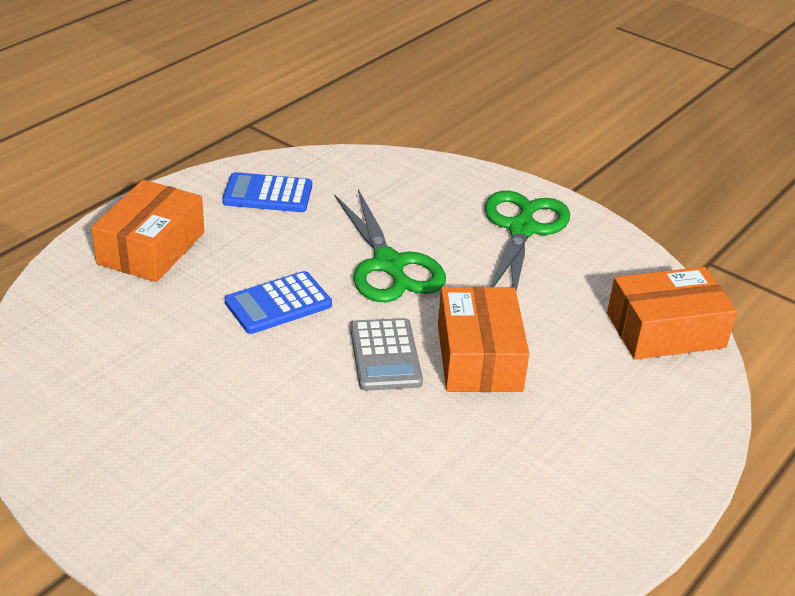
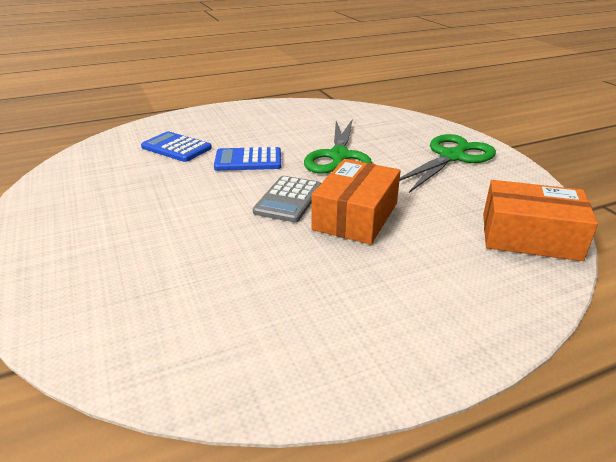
camera: 30 degrees right, 5 degrees down
orange box [91,180,204,282] -> none
blue calculator [222,172,312,212] -> blue calculator moved to [141,131,212,162]

